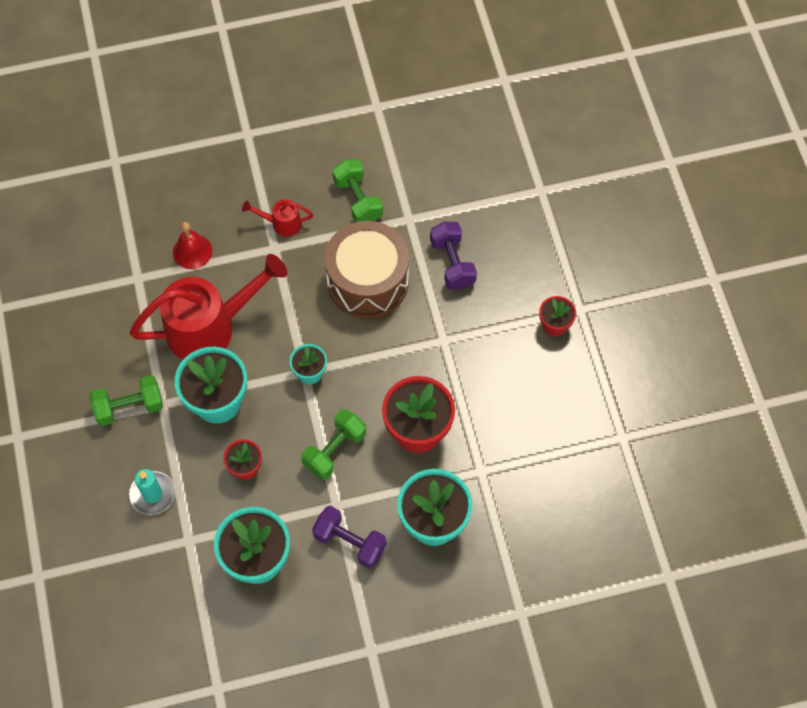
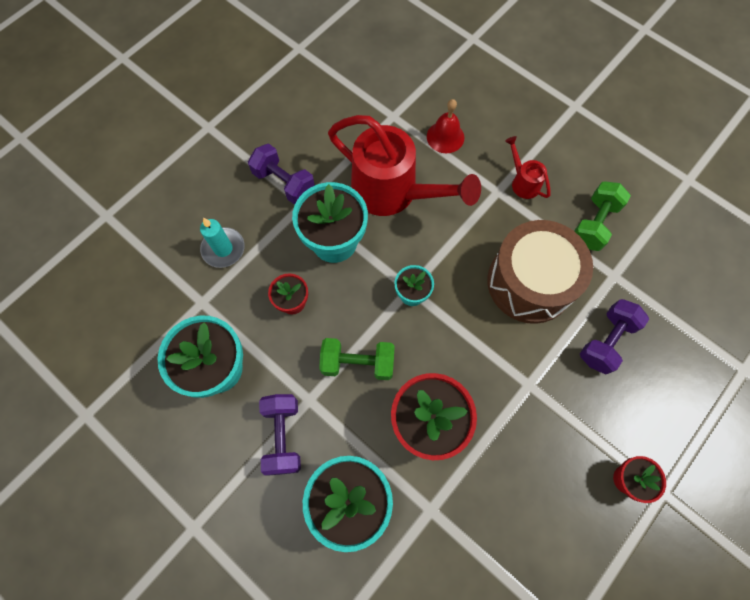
camera: 55 degrees right, 5 degrees up
green dumbbell [90,375,163,426] -> purple dumbbell [248,144,315,205]

